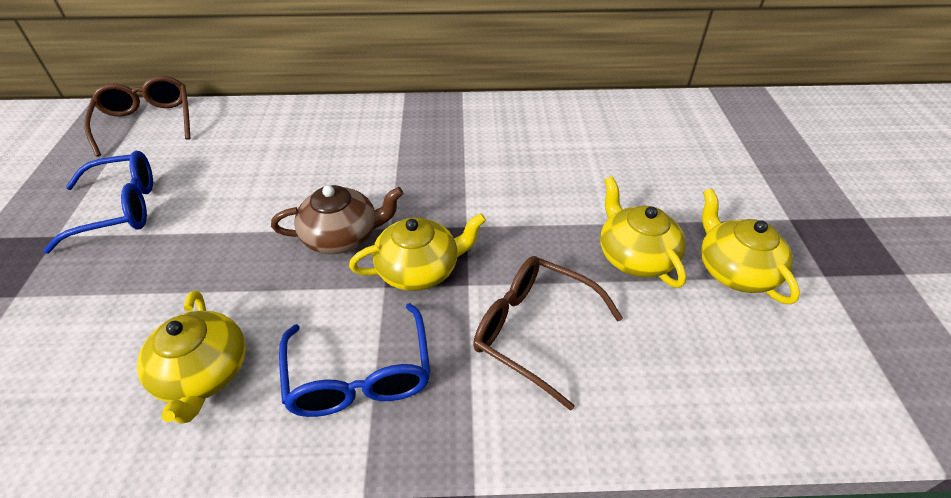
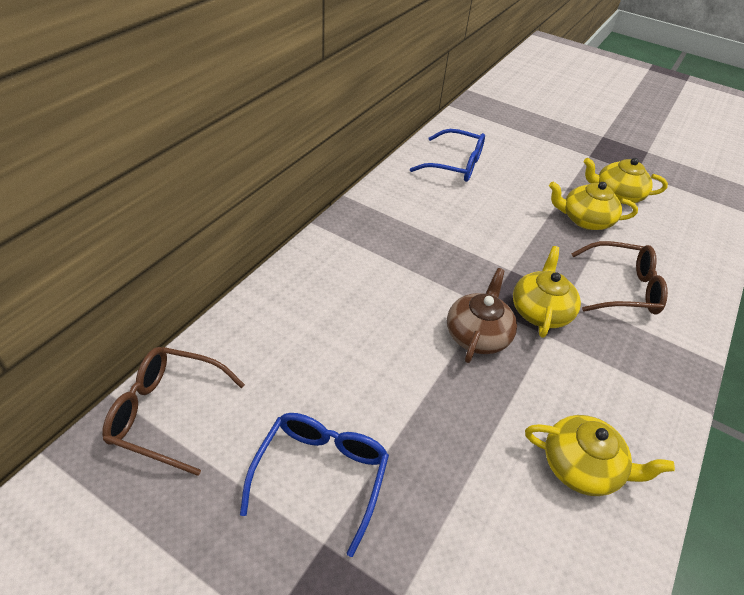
camera: 60 degrees left, 0 degrees up
blue glasses [279,303,431,417] -> blue glasses moved to [410,129,485,182]
brown glasses [473,256,623,411] -> brown glasses turned 150 degrees counterclockwise [571,241,668,315]

